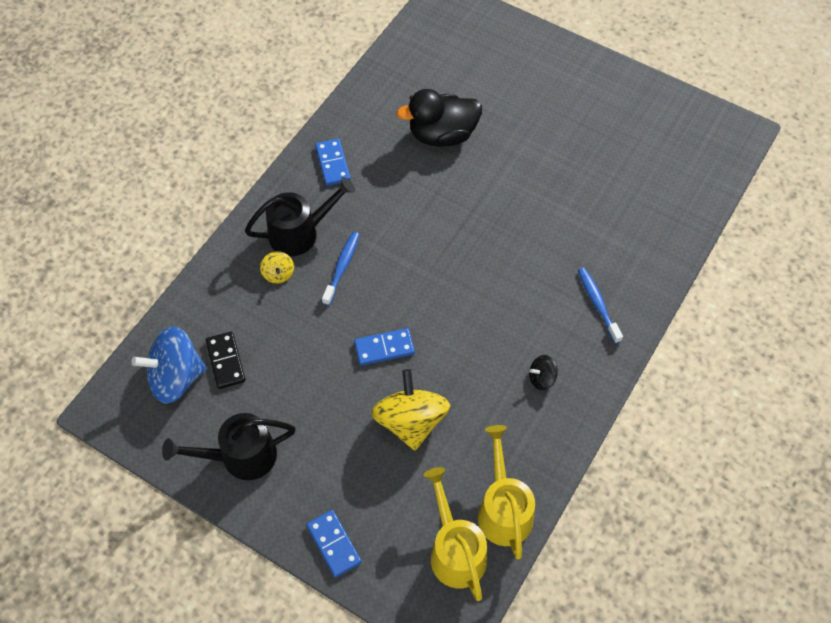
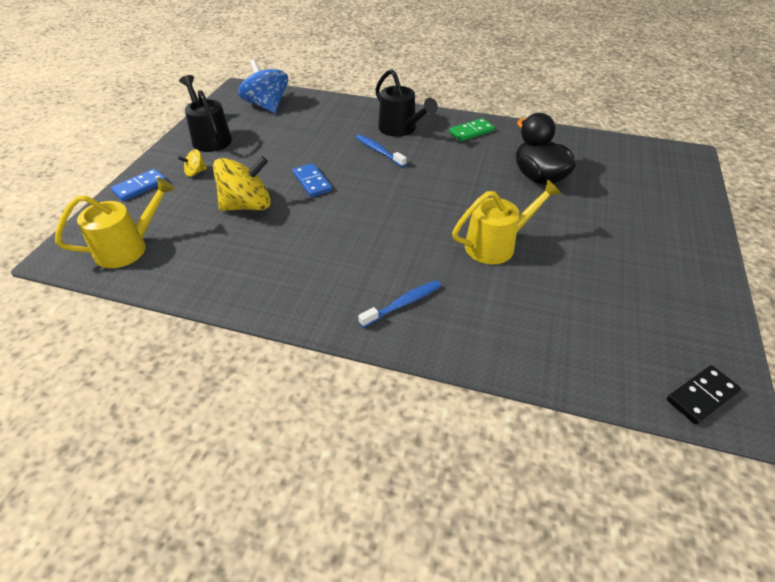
camera: 75 degrees right, 15 degrees down
black domino [205,331,246,389] -> black domino moved to [667,365,741,424]
yellow spinning top [260,251,294,283] -> yellow spinning top moved to [178,149,207,177]
blue domino [315,139,351,186] -> green domino [449,118,495,141]
blue toothbrush [322,232,360,306] -> blue toothbrush turned 135 degrees counterclockwise [356,134,407,167]
yellow watering can [478,425,535,560] -> yellow watering can moved to [452,180,561,264]
black spinning top [529,355,558,390] -> none

